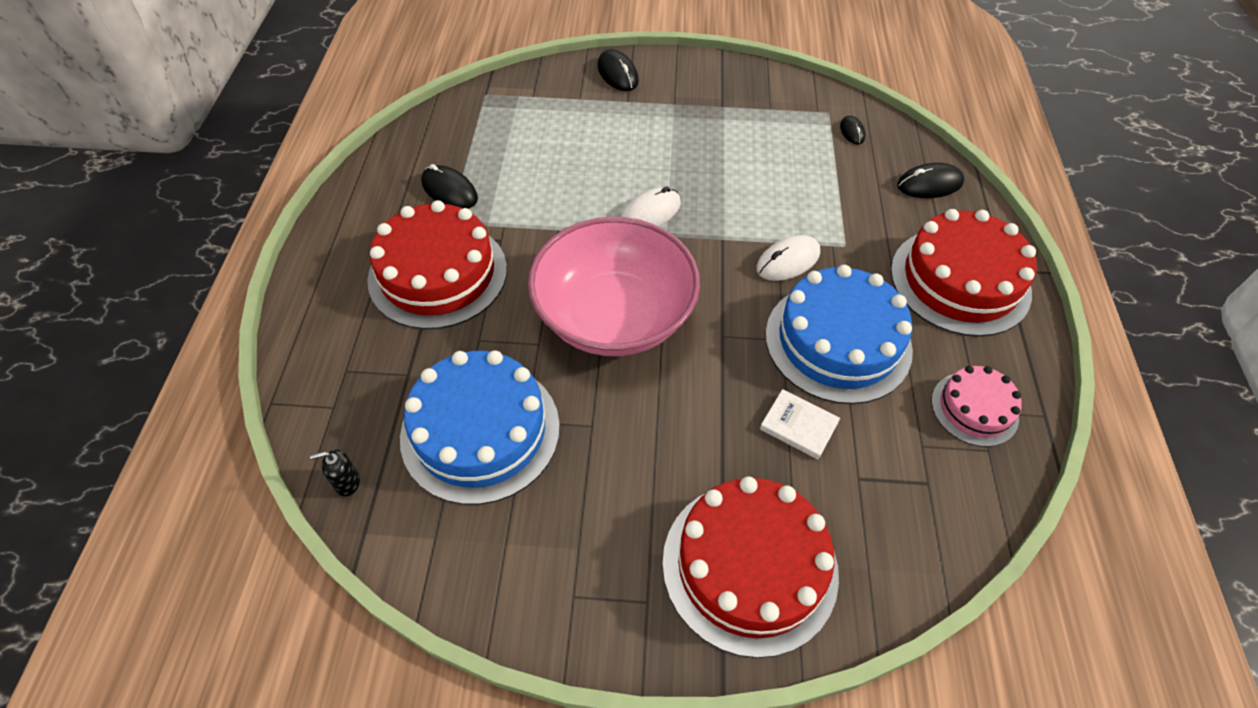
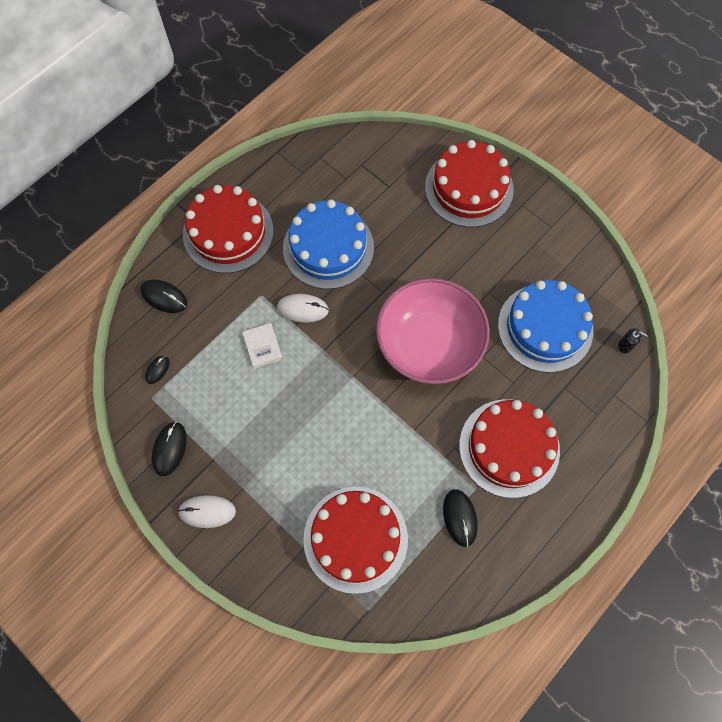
camera: 140 degrees left, 15 degrees up
black mouse [597,49,639,91] -> black mouse moved to [152,422,187,476]
white mouse [621,187,681,226] -> white mouse moved to [177,495,236,528]
white book [760,389,840,459] -> white book moved to [242,323,283,368]
pink cake [931,366,1022,447] -> none
none -> red cake [303,487,408,594]

